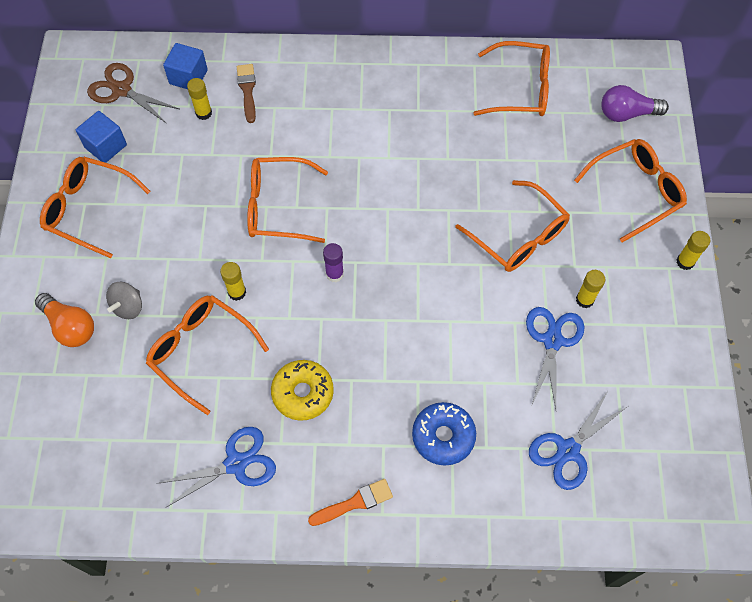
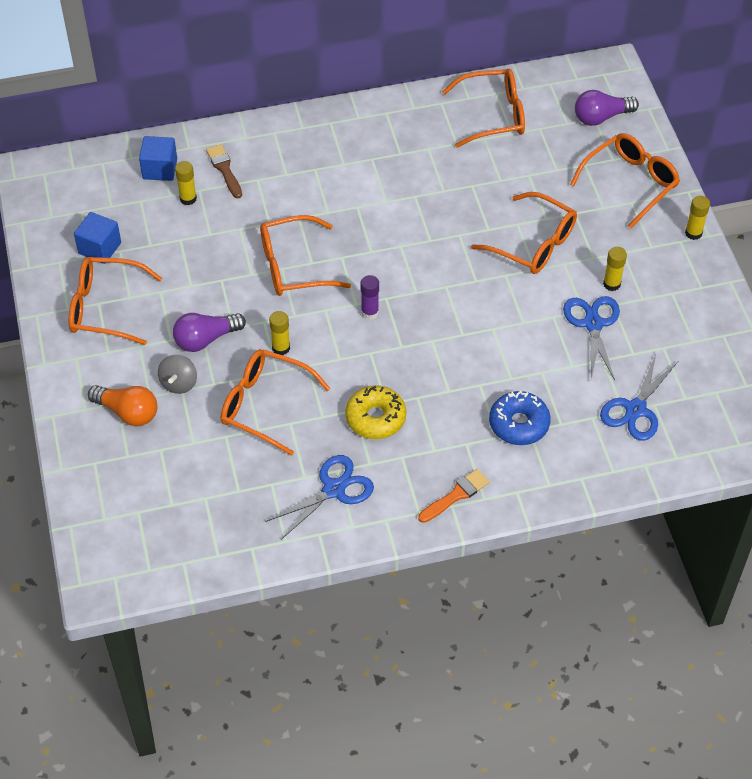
camera: 15 degrees left, 10 degrees down
brown scissors [87,63,179,124] -> none
none -> purple light bulb [173,313,246,352]

